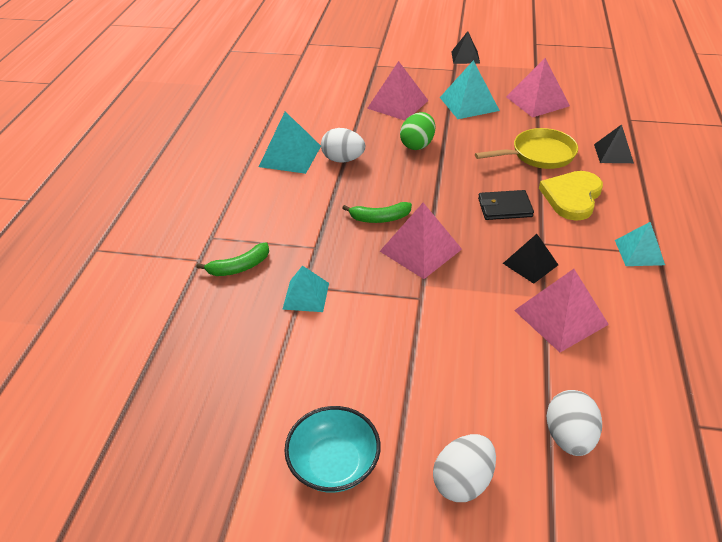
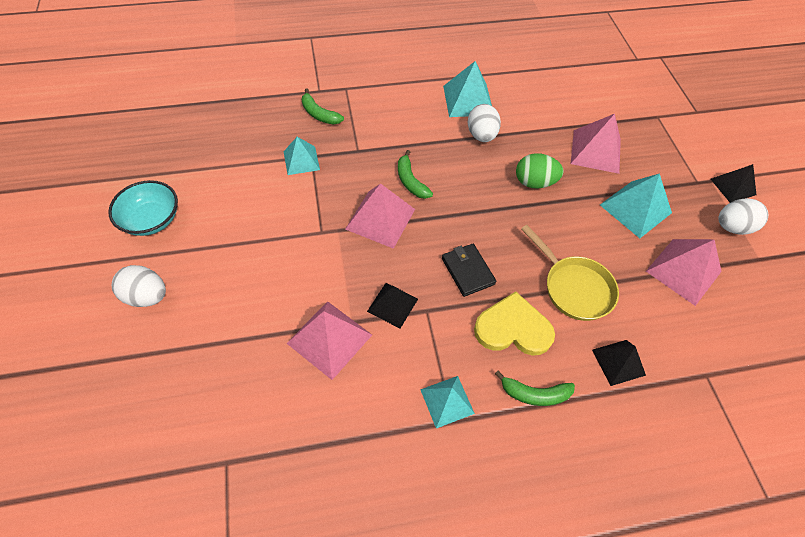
camera: 65 degrees right, 15 degrees up
white egg [546,390,602,456] -> white egg moved to [718,198,768,235]
none -> green banana [495,371,575,406]

